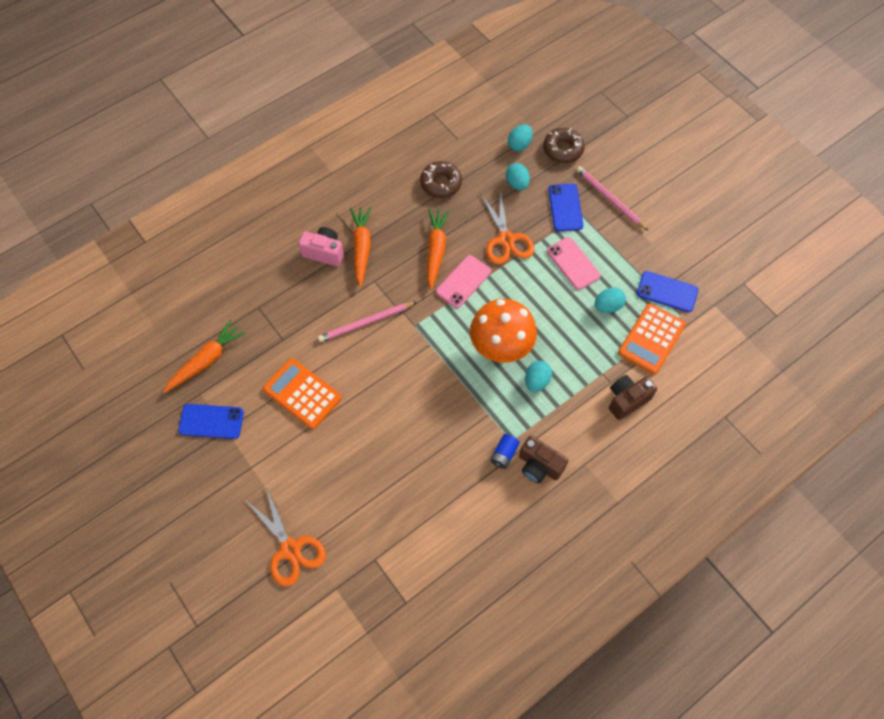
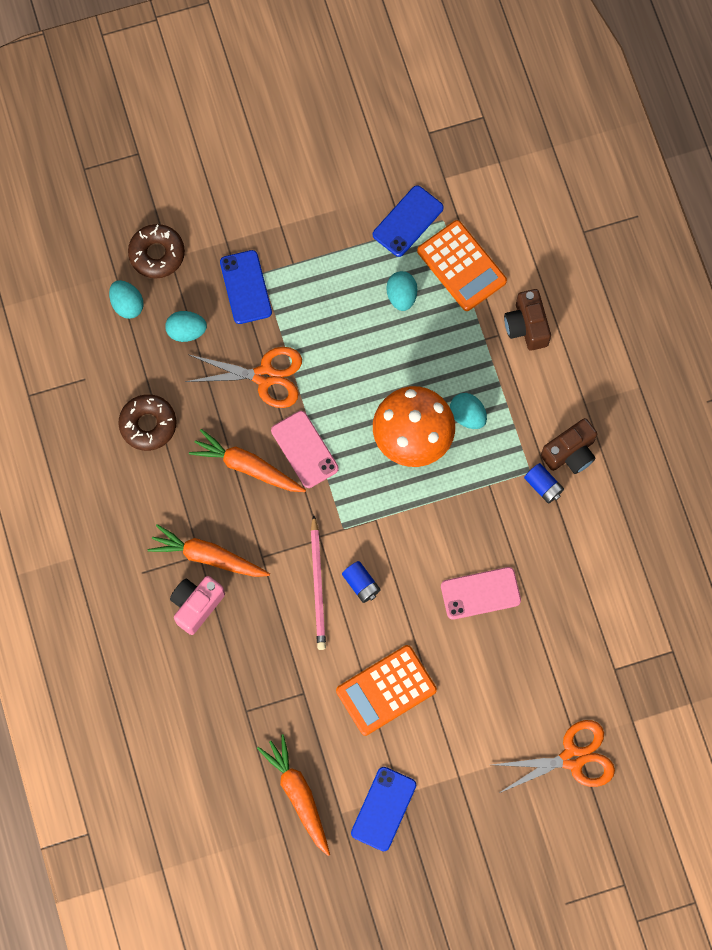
camera: 70 degrees left, 10 degrees up
pink phone [547,237,601,290] -> pink phone moved to [441,567,521,620]
blue phone [548,184,583,231] -> blue phone turned 60 degrees clockwise [220,250,272,324]
pink pencil [576,166,648,231] -> none
none -> blue battery [342,561,381,603]

